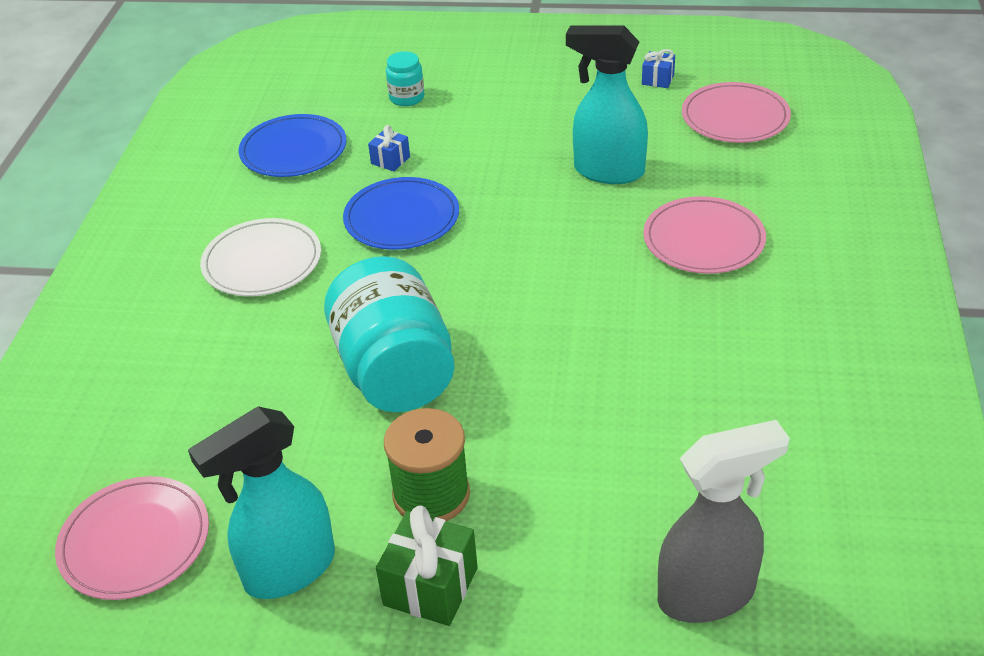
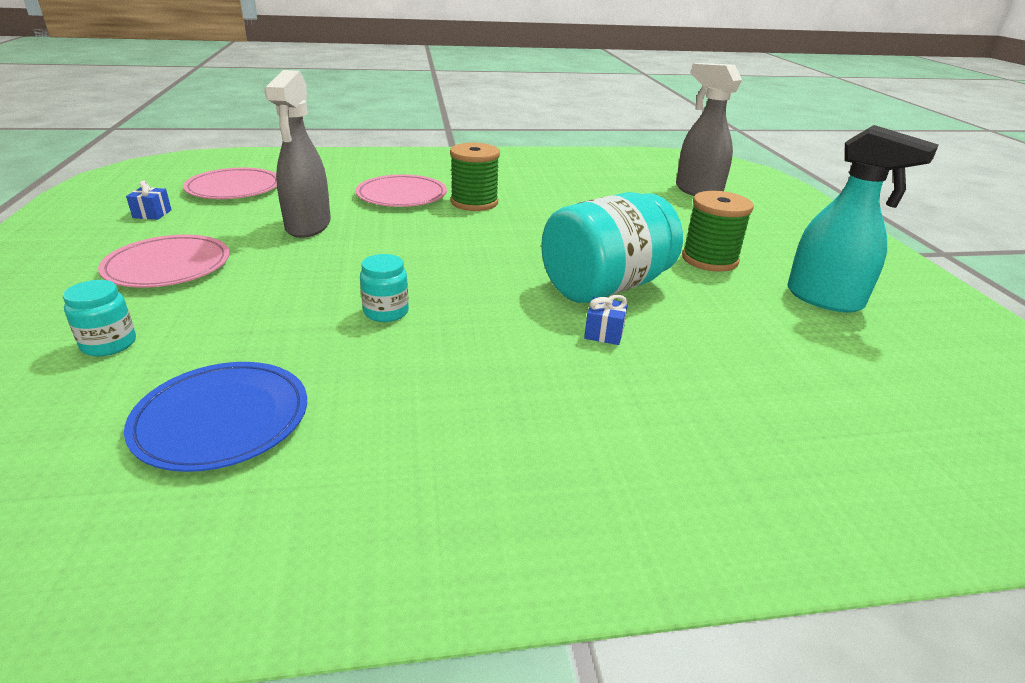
camera: 110 degrees left, 10 degrees down
pink plate [55,476,209,600] -> pink plate moved to [98,234,229,288]
white plate [200,218,321,296] -> none
blue plate [343,177,459,250] -> turquoise jar [360,254,409,322]
blue gift [368,125,410,171] -> blue gift moved to [584,295,628,345]
green gift [376,505,478,626] -> none
turquoise spray bottle [566,25,648,184] -> grey spray bottle [264,70,331,238]
none -> green spool [450,143,500,211]

